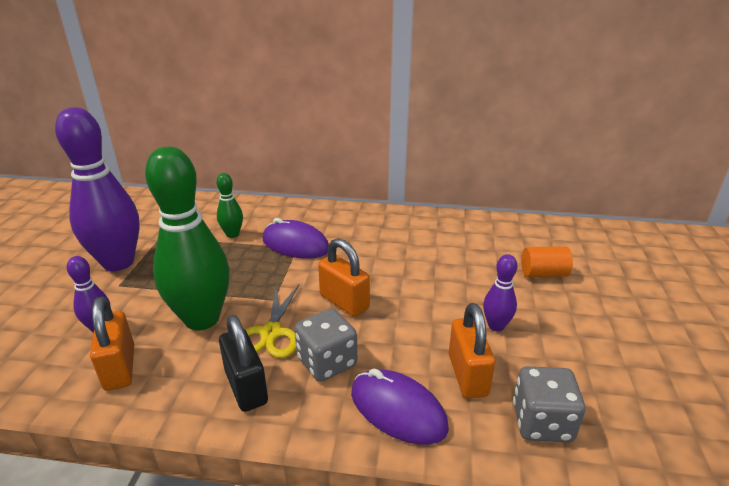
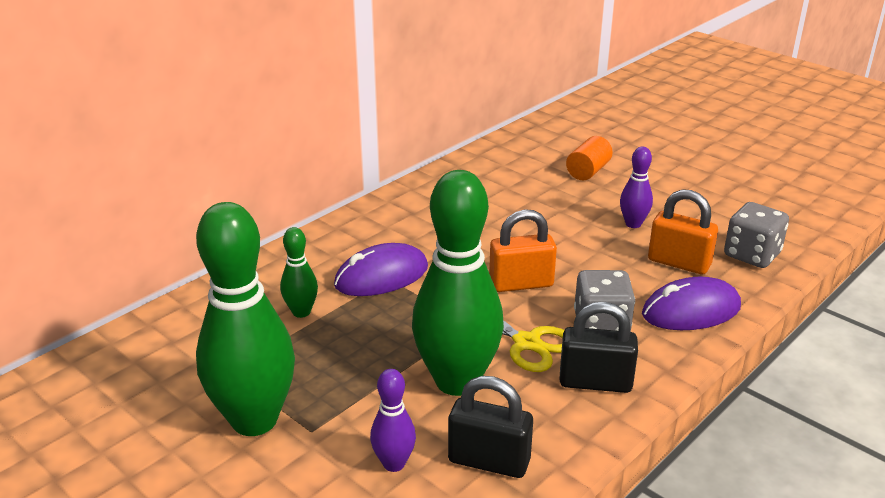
camera: 55 degrees left, 0 degrees up
purple bowling pin [55,107,140,271] -> green bowling pin [196,202,295,436]
orange padlock [90,297,134,391] -> black padlock [448,376,533,478]

